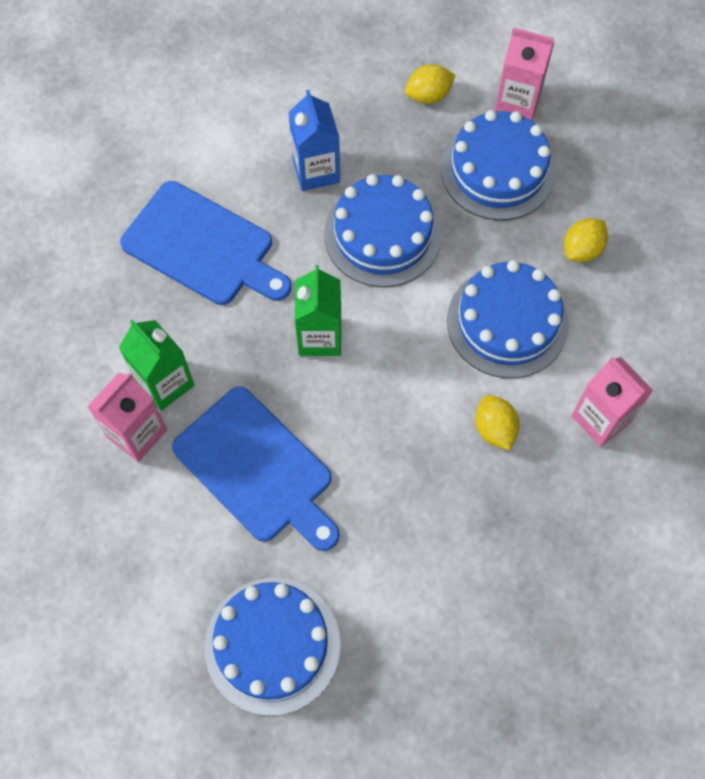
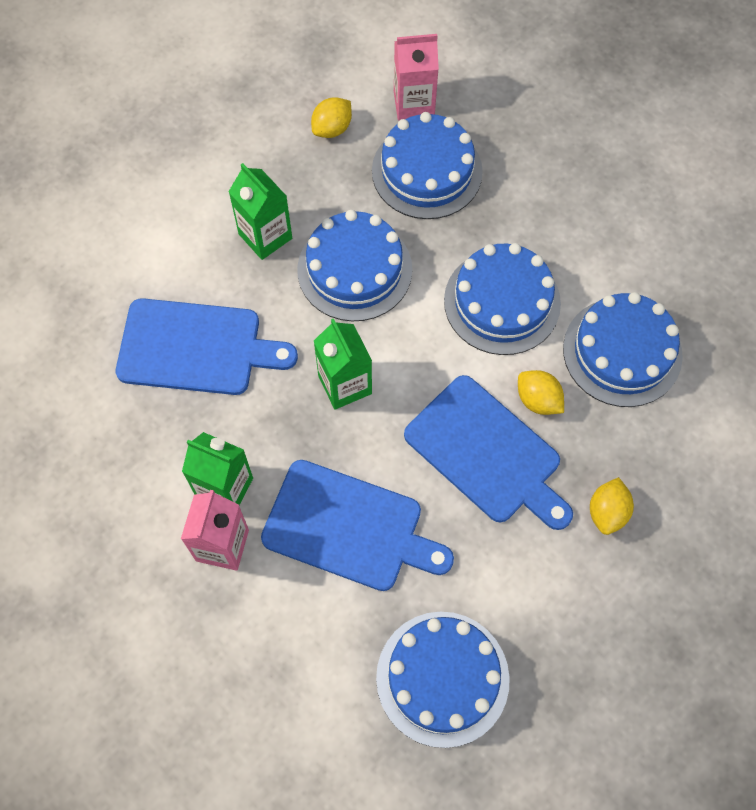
camera: 25 degrees left, 0 degrees up
blue carton [288,90,340,191] -> green carton [228,163,292,260]
yellow lemon [564,218,608,262] -> yellow lemon moved to [590,477,634,535]
pink carton [571,357,653,447] -> blue cake [563,292,683,407]
none -> blue cutting board [404,375,573,530]

